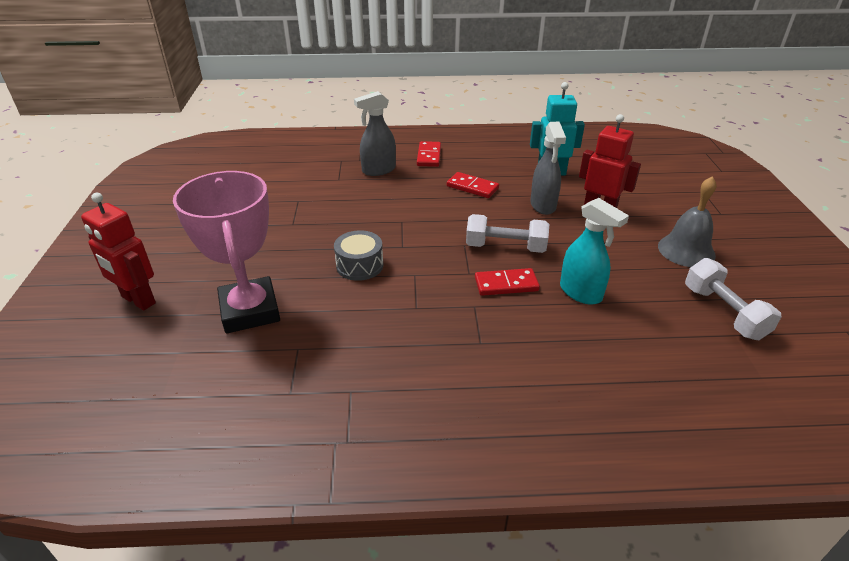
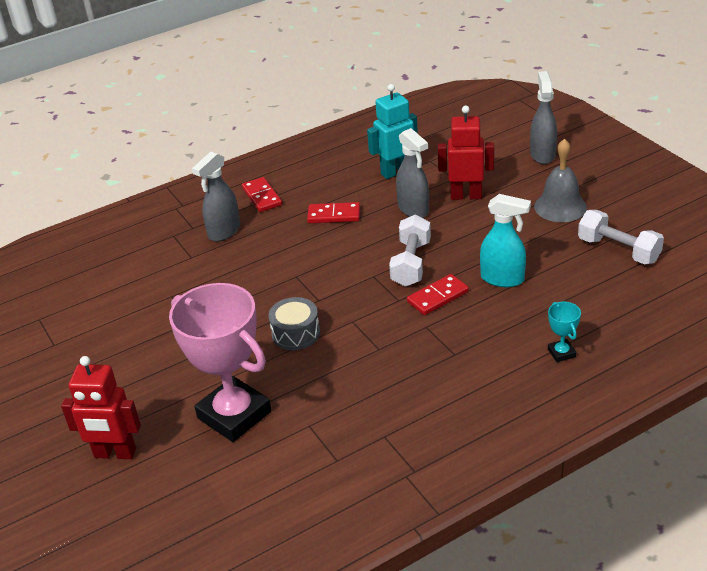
camera: 25 degrees left, 0 degrees up
white dumbbell [466,214,549,253] -> white dumbbell turned 60 degrees counterclockwise [389,215,431,287]
none -> grey spray bottle [530,71,557,164]
none -> turquoise trophy [548,302,581,362]

